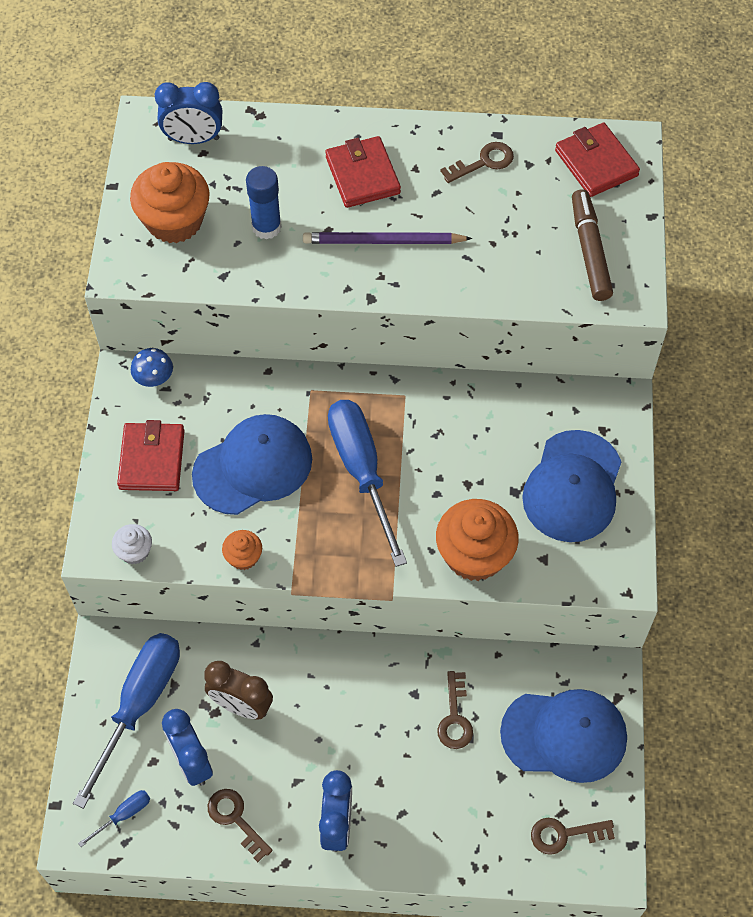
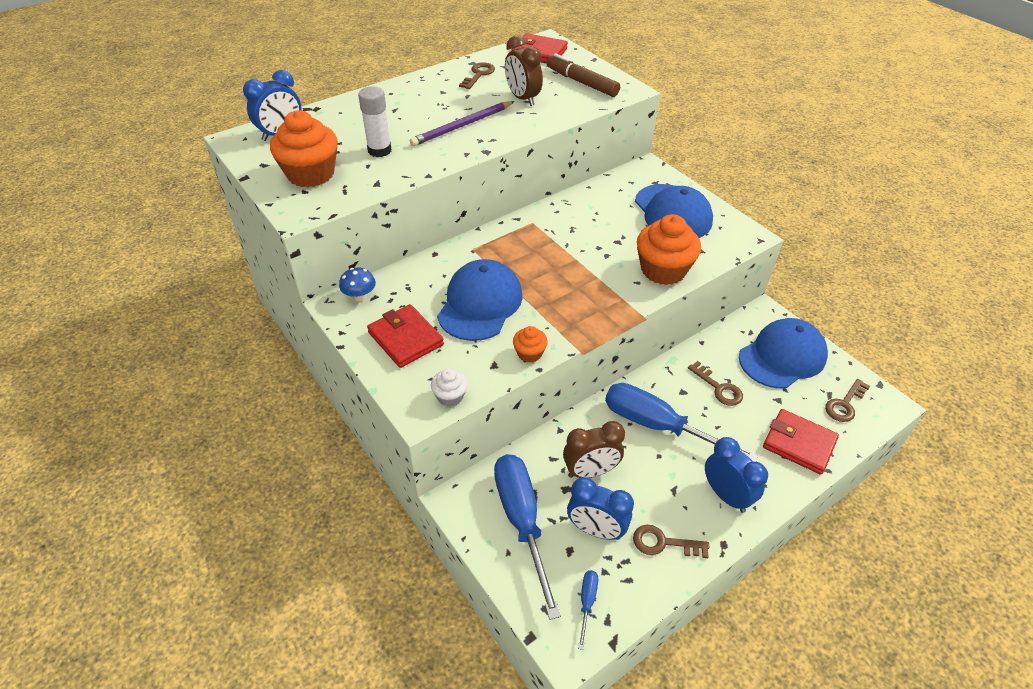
camera: 40 degrees left, 15 degrees down
blue glue stick [246,166,282,240] -> white glue stick [358,86,391,157]
red wallet [325,136,401,208] -> red wallet moved to [763,409,839,475]
blue screwdriver [328,400,407,567] -> blue screwdriver moved to [605,383,758,462]
none -> brown clock [505,36,543,106]

